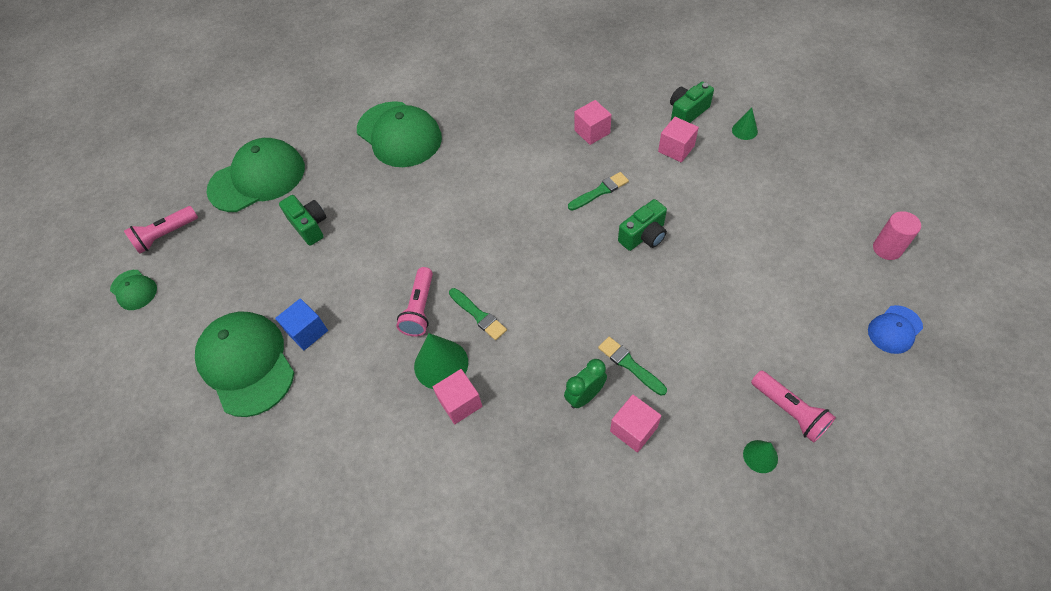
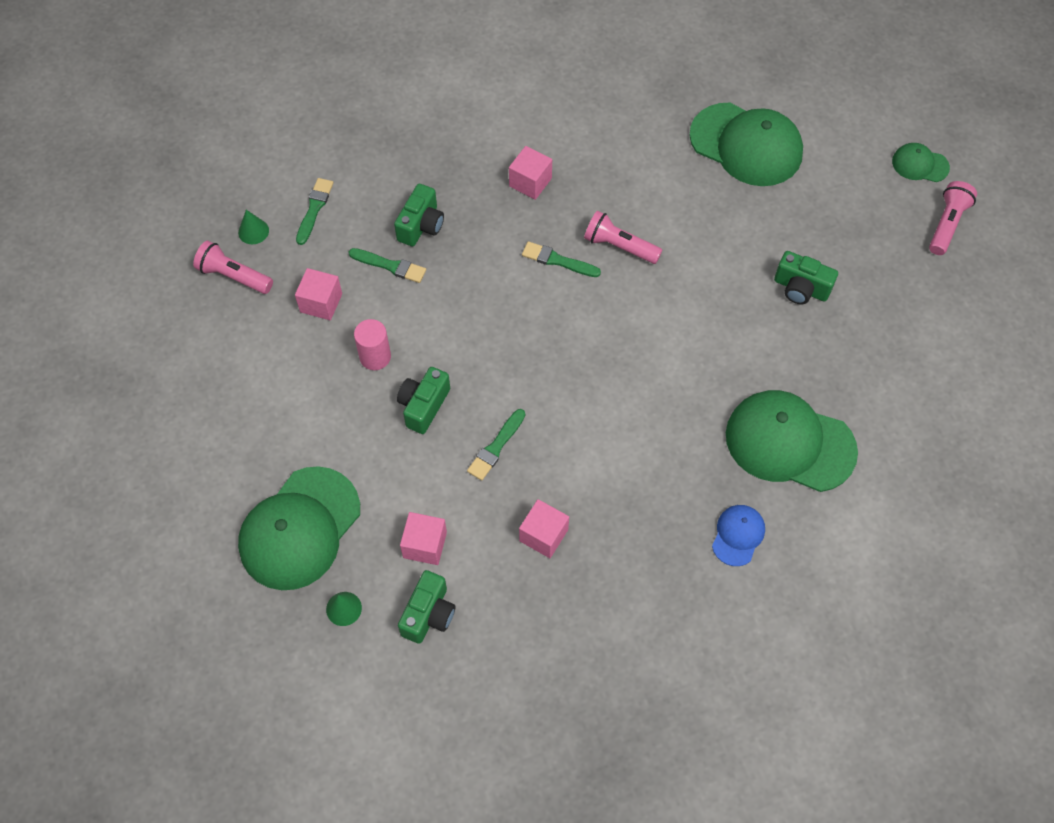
camera: 150 degrees right, 5 degrees up
green cap [206,138,305,212] -> green cap moved to [238,466,360,590]
blue cube [275,298,328,350] -> none
pink flashlight [396,267,433,336] -> pink flashlight turned 45 degrees counterclockwise [584,211,662,264]
green cone [414,333,468,389] -> none
green clock [564,359,607,409] -> green camera [394,184,444,246]
pink cube [610,395,661,453] -> pink cube moved to [295,268,342,320]
blue cap [868,305,923,354] -> blue cap moved to [712,505,765,566]
pink cylinder [873,211,921,260] -> pink cylinder moved to [354,319,391,370]
none -> green brush [296,178,333,245]

